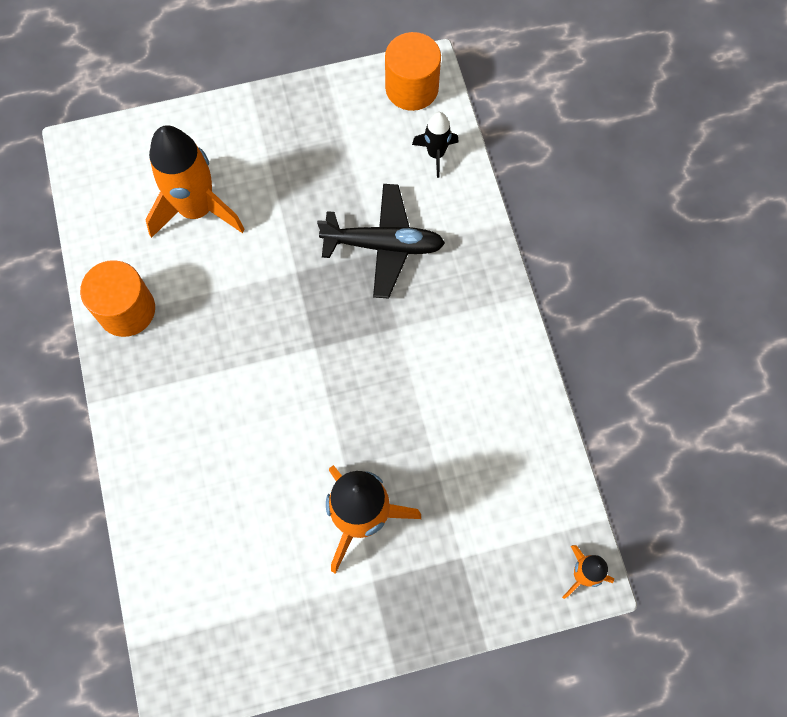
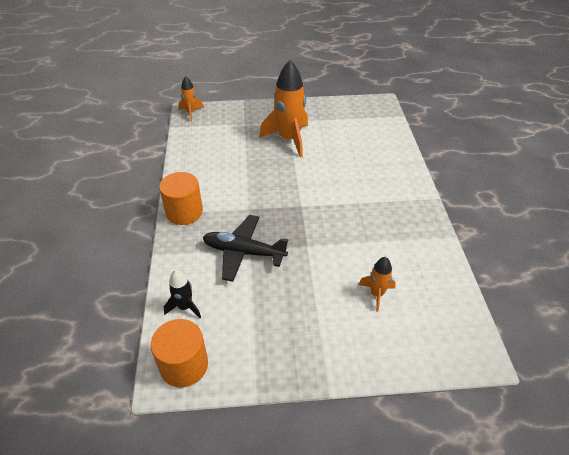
camera: 170 degrees left, 25 degrees down
orange cylinder [80,260,155,337] -> orange cylinder moved to [159,172,203,225]
orange rocket [146,125,245,238] -> orange rocket [359,257,396,312], size x0.51

